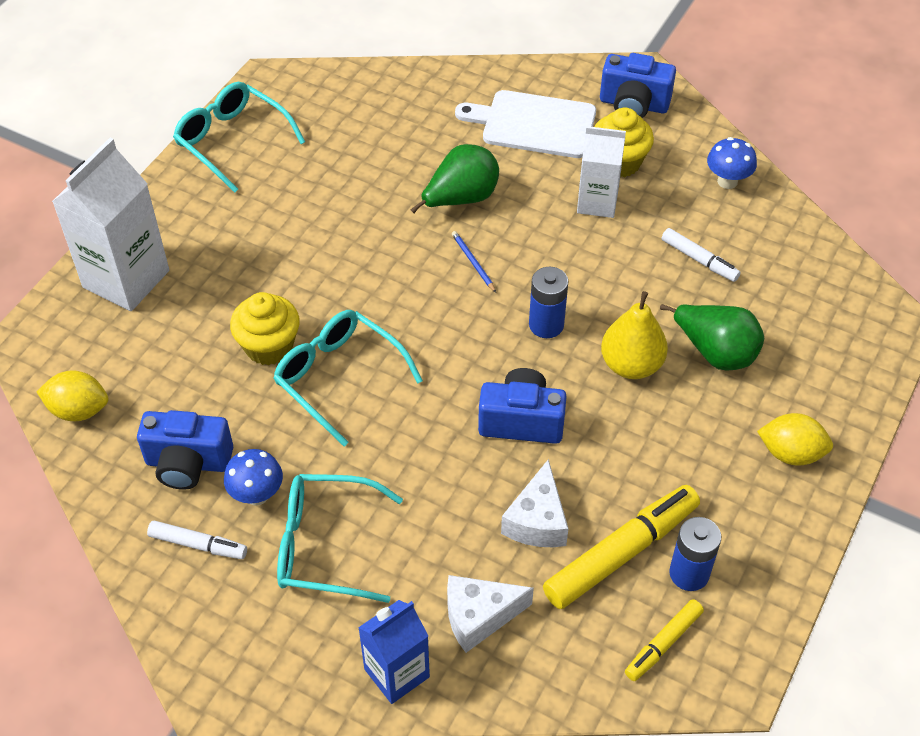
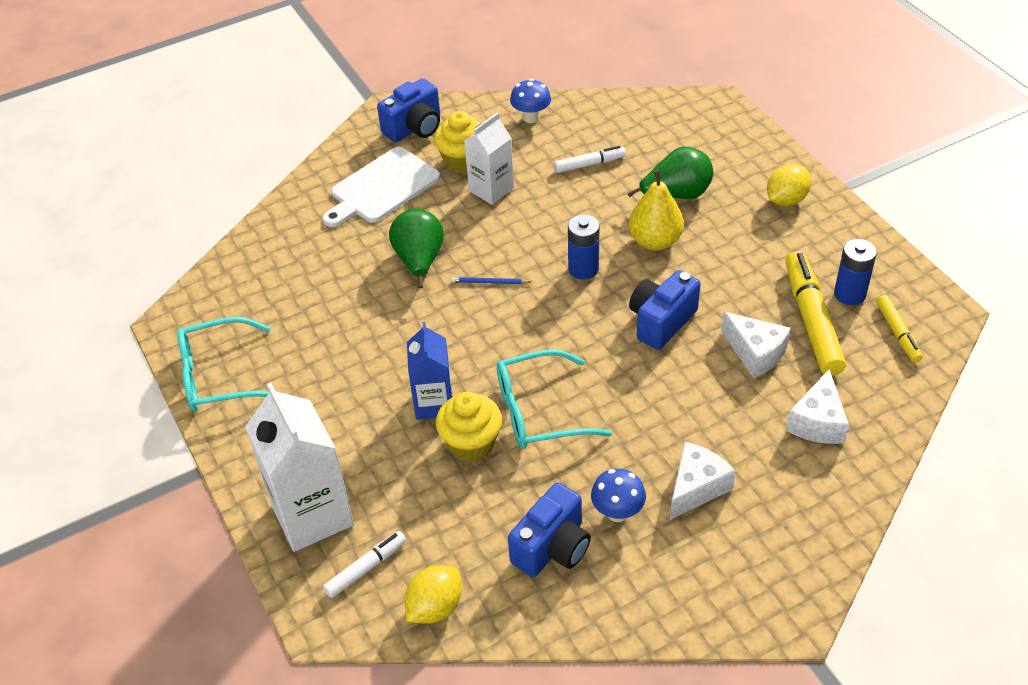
camera: 55 degrees left, 5 degrees down
white marker [147,520,247,559] -> white marker moved to [323,531,406,598]
turquoise glasses [277,474,403,603] -> white cheese [670,442,736,520]
blue carton [358,600,430,704] -> blue carton moved to [407,322,453,420]

